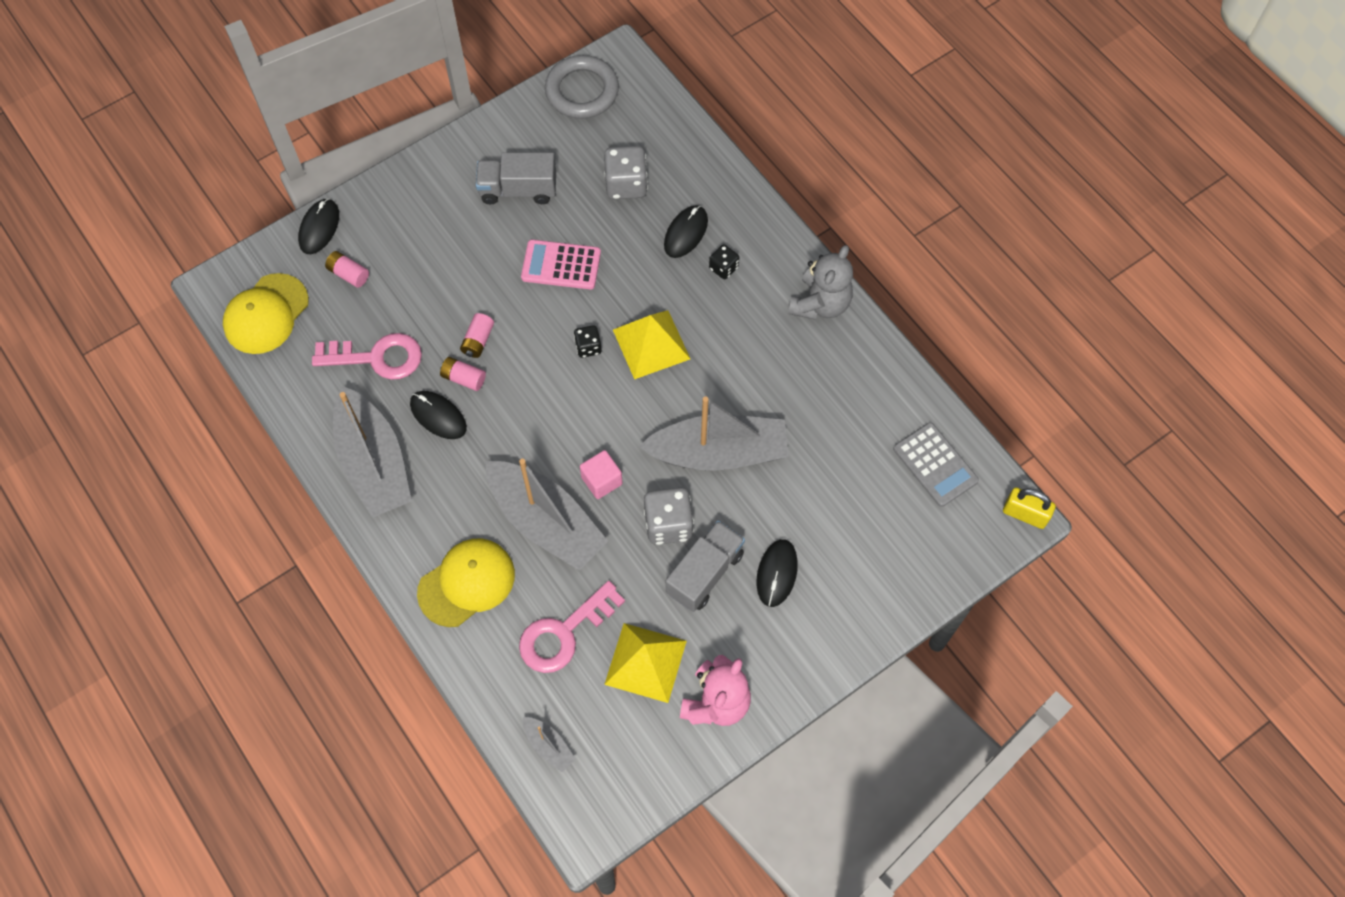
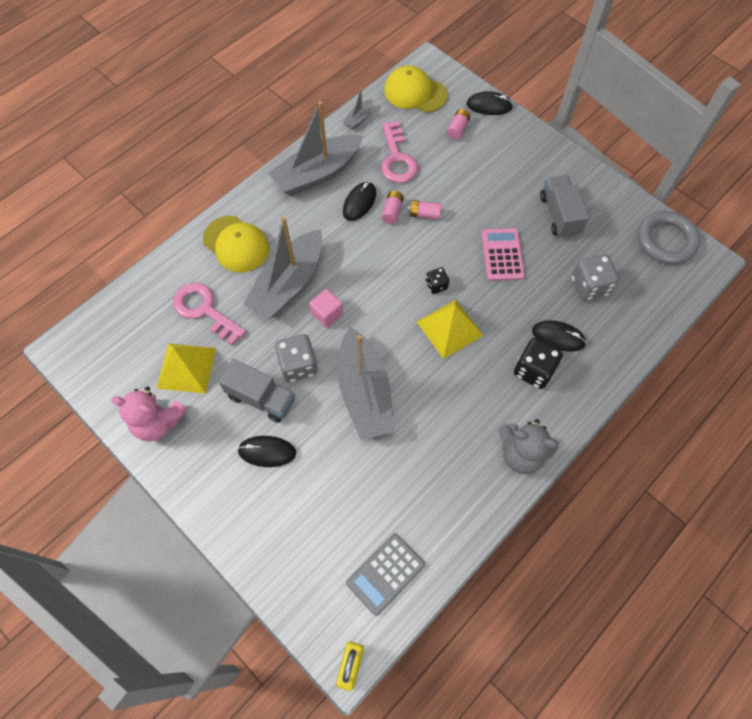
camera: 80 degrees right, 0 degrees up
grey boat [523,717,576,772] -> grey boat moved to [343,88,373,130]
black dice [709,245,739,279] -> black dice [514,338,563,389], size x1.77

